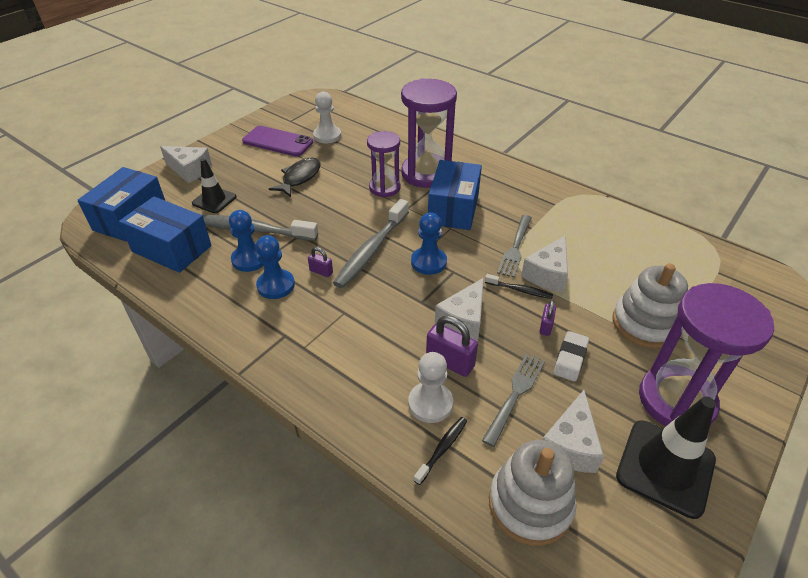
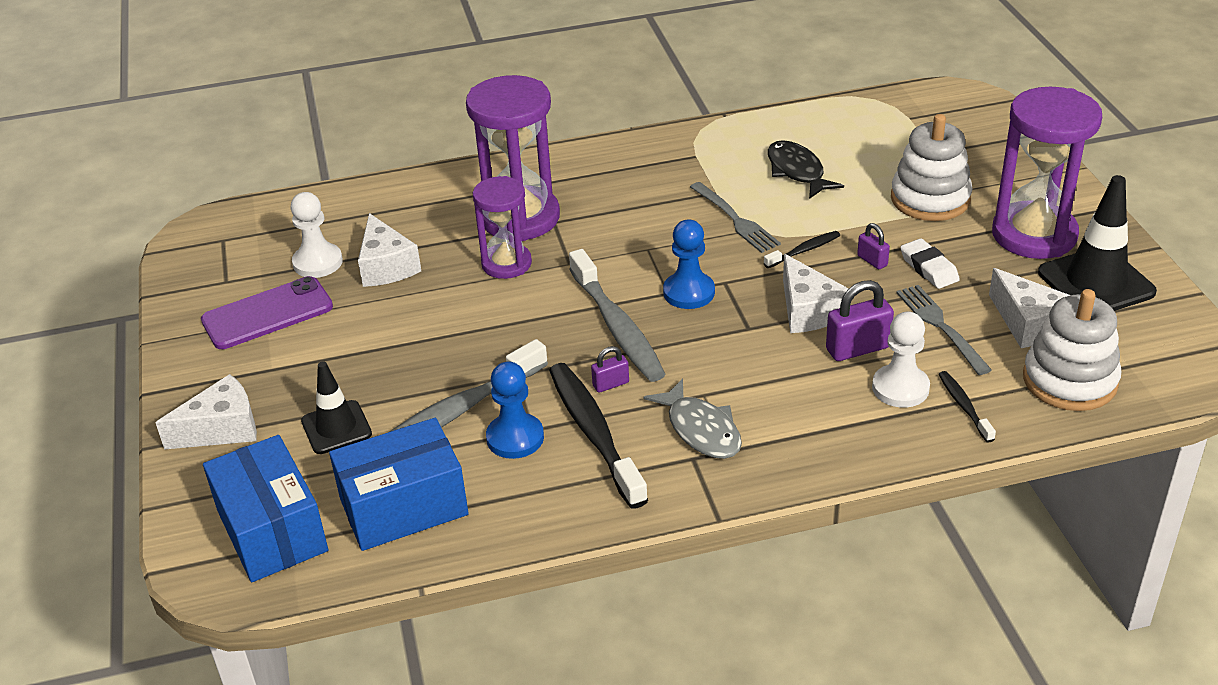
camera: 50 degrees left, 5 degrees down
blue pawn [256,235,295,299] -> black toothbrush [549,363,648,509]
black fish [269,158,321,197] -> black fish moved to [768,140,844,199]
blue box [428,160,482,230] -> none
white cheese [521,235,568,292] -> white cheese moved to [358,213,421,287]
none -> grey fish [643,378,742,459]

